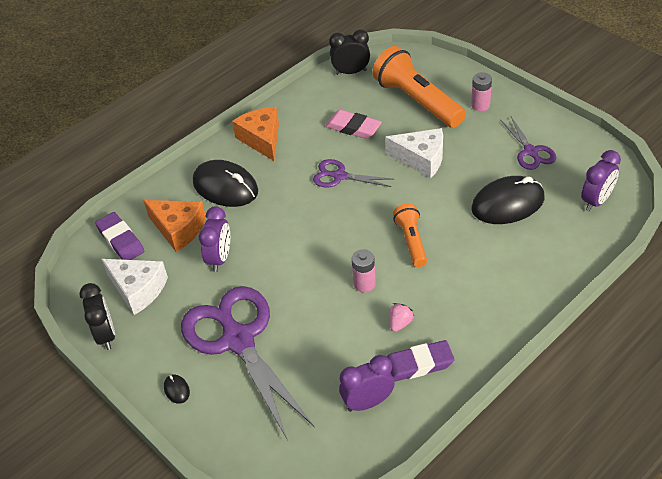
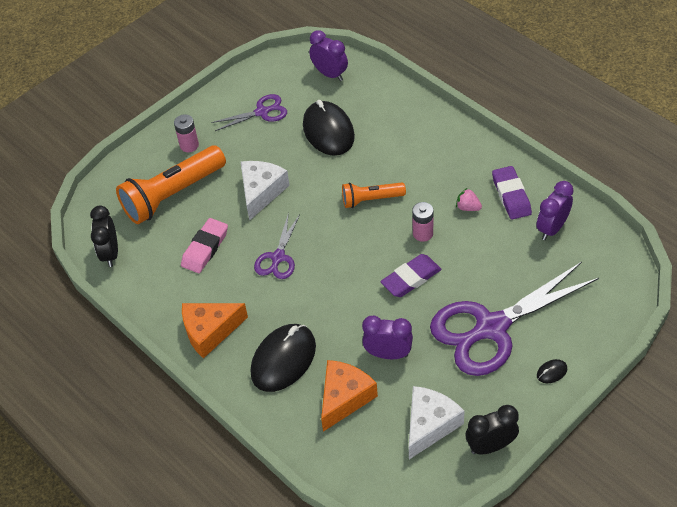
camera: 90 degrees left, 5 degrees up
purple eraser [95,212,144,260] -> purple eraser moved to [380,254,441,297]
purple clock [339,355,394,412] -> purple clock turned 60 degrees clockwise [536,181,573,240]

